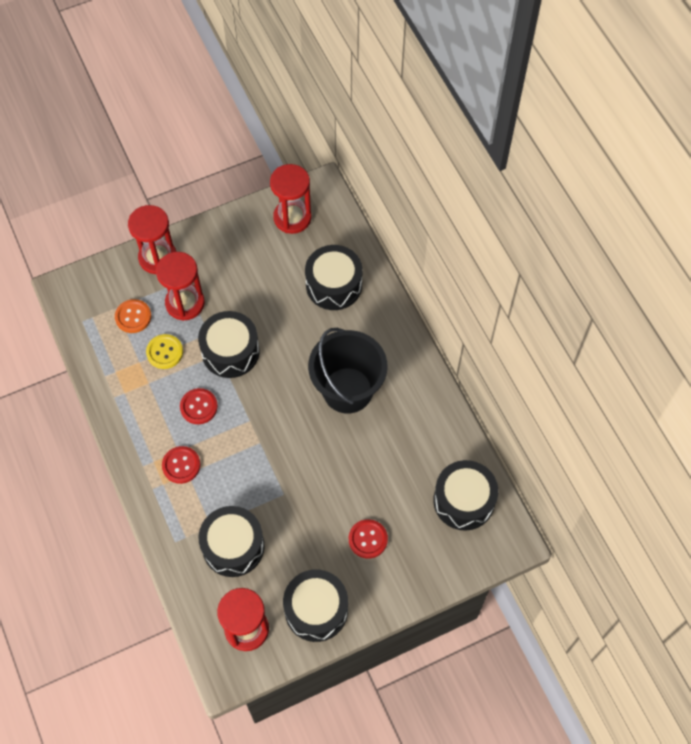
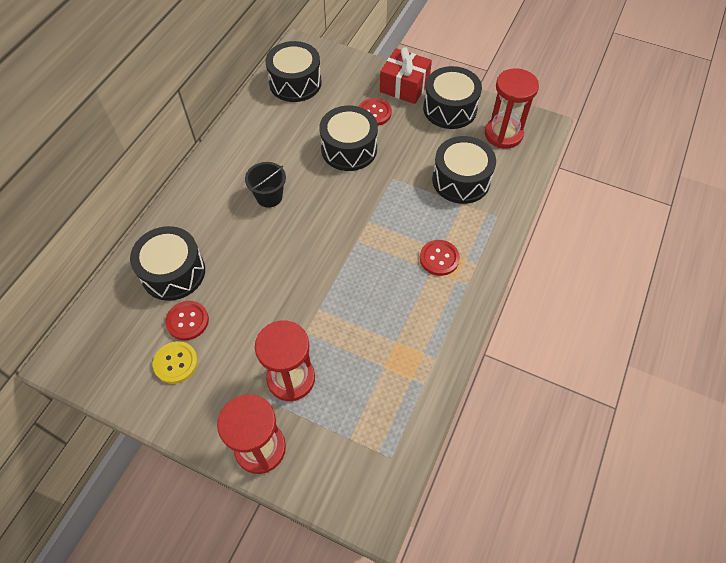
camera: 130 degrees left, 5 degrees down
orange button [115,299,151,333] -> none
yellow button [146,334,183,369] -> yellow button moved to [153,341,198,384]
red button [180,388,218,424] -> red button moved to [165,301,209,340]
black drum [198,311,260,378] -> black drum moved to [319,106,378,171]
red hourglass [270,164,312,234] -> none
black bucket [308,328,387,414] -> black bucket [245,162,286,208], size x0.52
none -> red gift [380,47,432,104]

